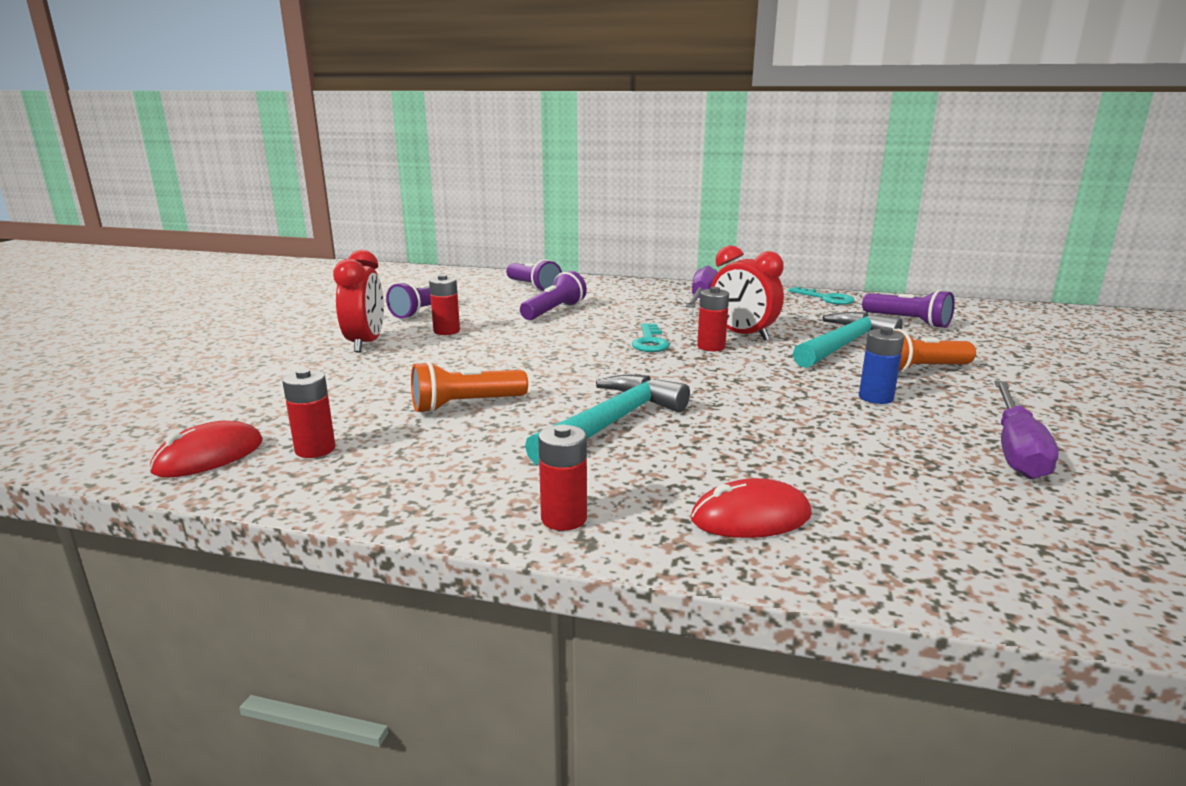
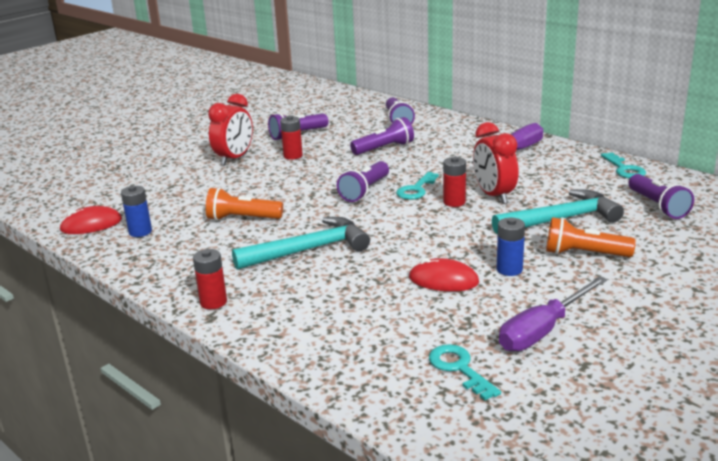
camera: 30 degrees right, 5 degrees up
red battery [282,369,336,458] -> blue battery [121,185,152,237]
red mouse [691,478,812,538] -> red mouse moved to [409,258,479,291]
none -> purple flashlight [337,161,389,202]
none -> turquoise key [429,344,501,400]

